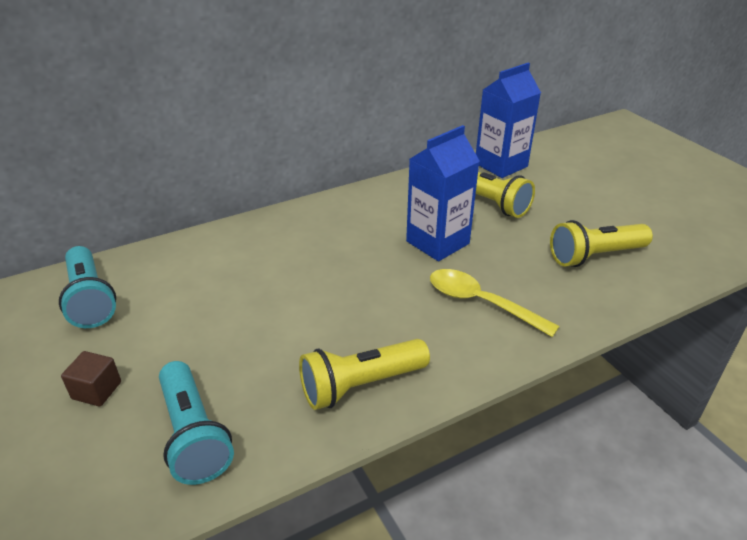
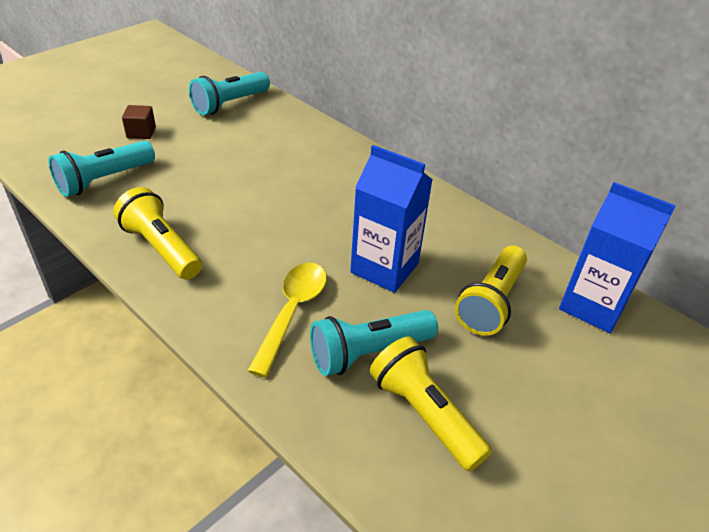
camera: 70 degrees right, 5 degrees up
none -> turquoise flashlight [310,310,438,376]

